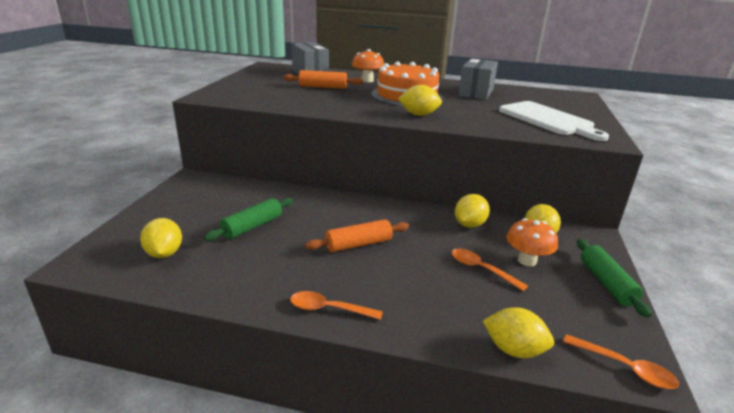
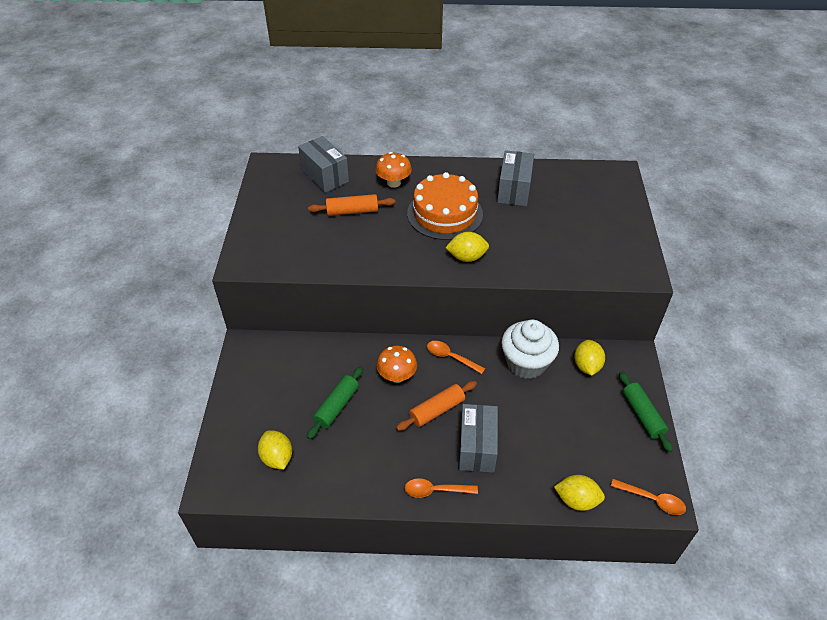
camera: 10 degrees left, 20 degrees up
orange spoon [452,249,528,291] -> orange spoon moved to [427,341,485,374]
yellow lemon [455,194,490,228] -> white cupcake [501,319,559,379]
white cutting board [499,101,609,141] -> none
orange mushroom [506,218,558,266] -> orange mushroom moved to [377,346,417,383]
none -> grey box [459,404,498,473]

